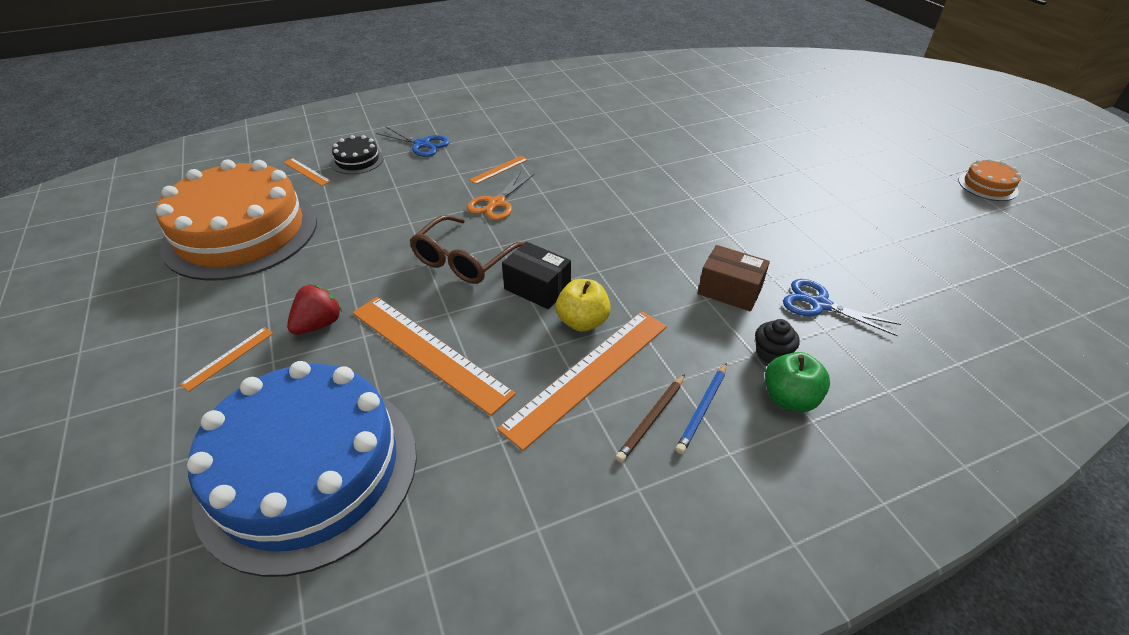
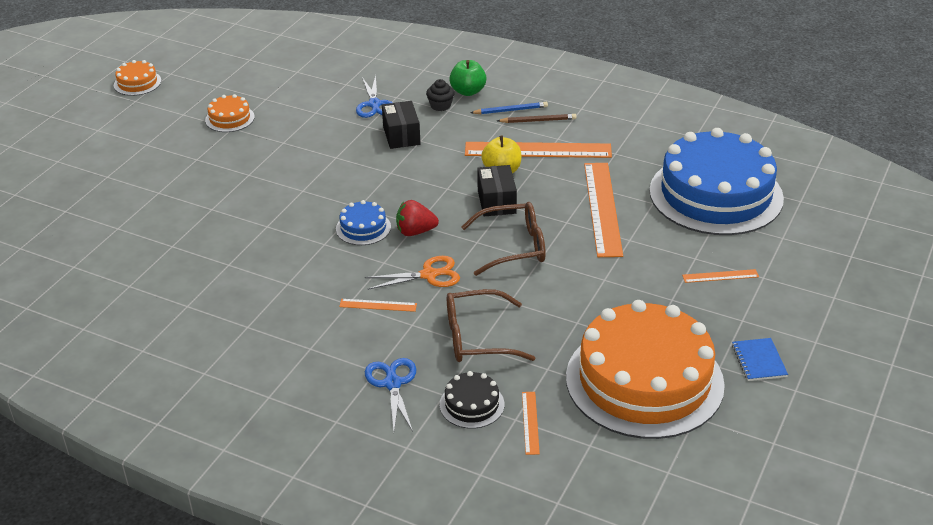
camera: 130 degrees left, 5 degrees down
red strawberry [287,284,342,335] -> red strawberry moved to [396,200,439,236]
brown box [698,245,770,312] -> black box [382,101,420,149]
none -> orange cake [205,94,255,132]
none -> blue cake [336,200,391,245]
none -> brown glasses [447,289,535,362]
none -> blue notebook [732,338,788,381]

